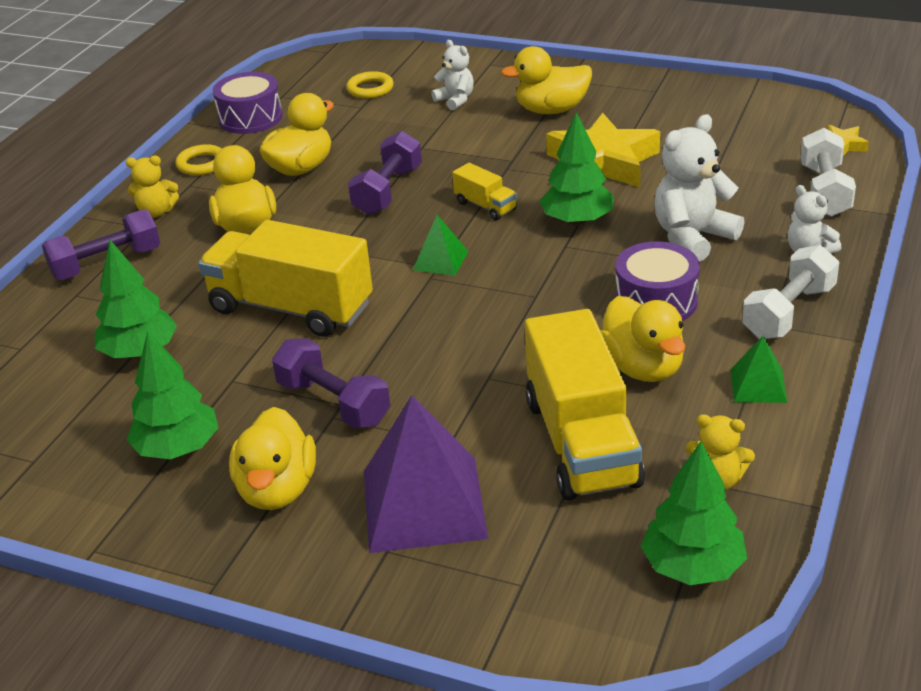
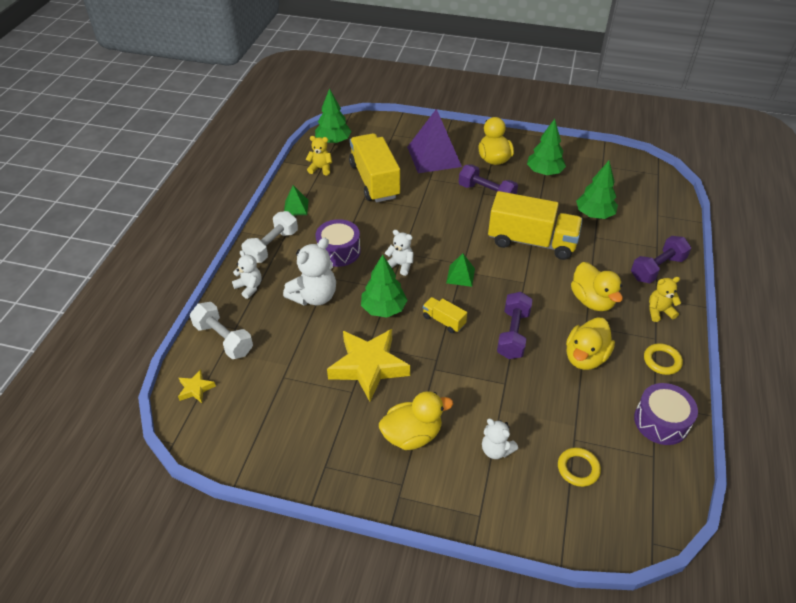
camera: 170 degrees right, 10 degrees up
yellow duck [600,296,686,382] -> none
white dumbbell [800,128,856,217] -> white dumbbell turned 45 degrees counterclockwise [190,302,253,359]
none -> white teddy bear [385,230,414,276]

